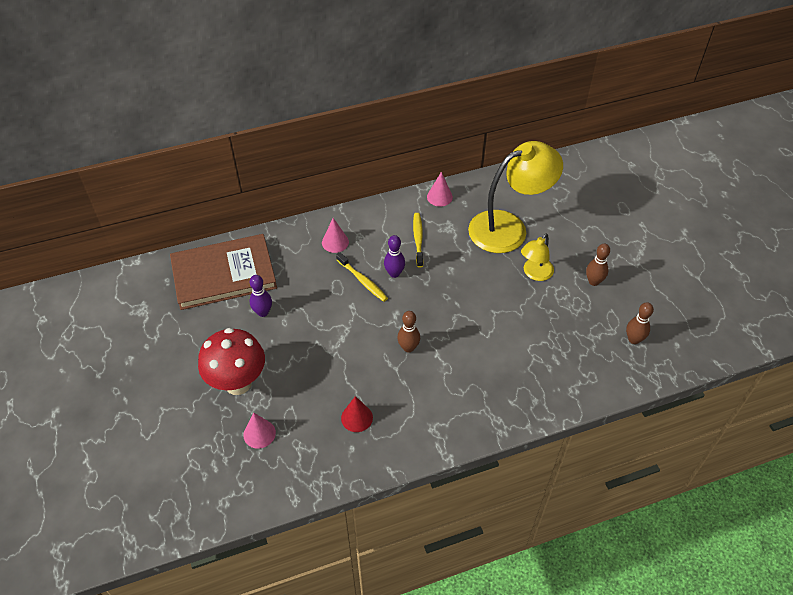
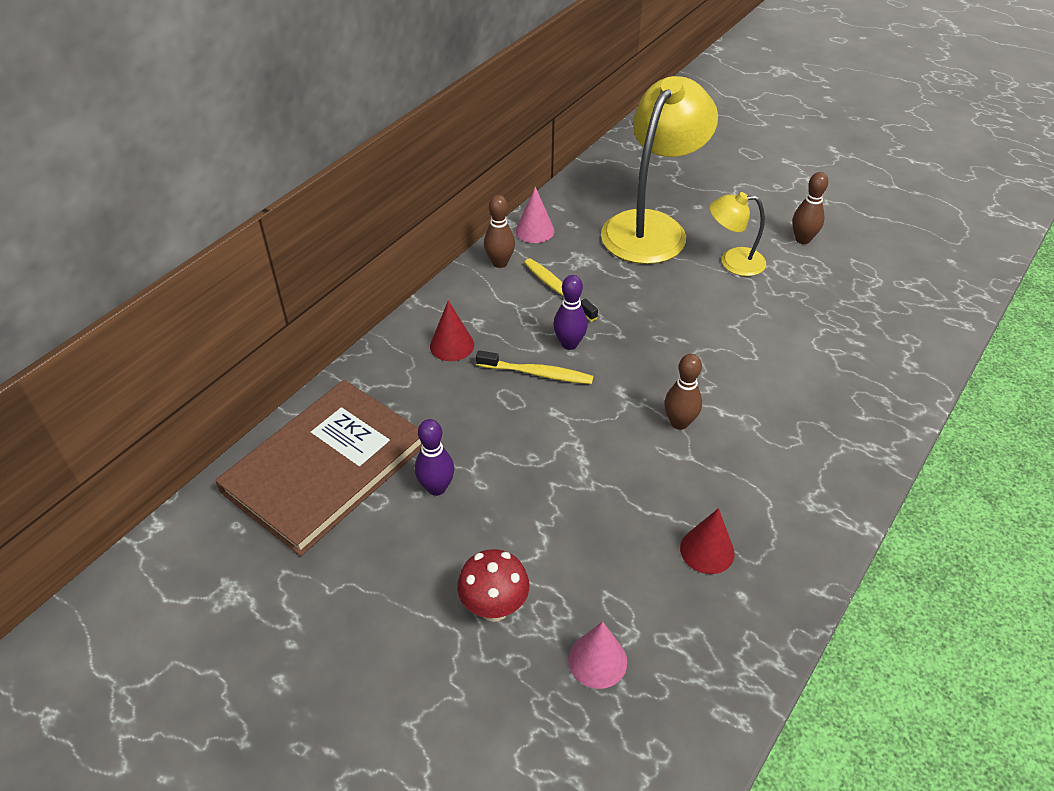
camera: 35 degrees left, 5 degrees down
red mushroom [198,328,265,395] -> red mushroom [457,549,529,622], size x0.59
pink cone [322,218,349,253] -> red cone [430,301,474,361]
yellow lamp [521,234,554,281] -> yellow lamp turned 90 degrees clockwise [710,192,766,276]
brown bowling pin [626,302,654,344] -> brown bowling pin moved to [484,195,515,268]

